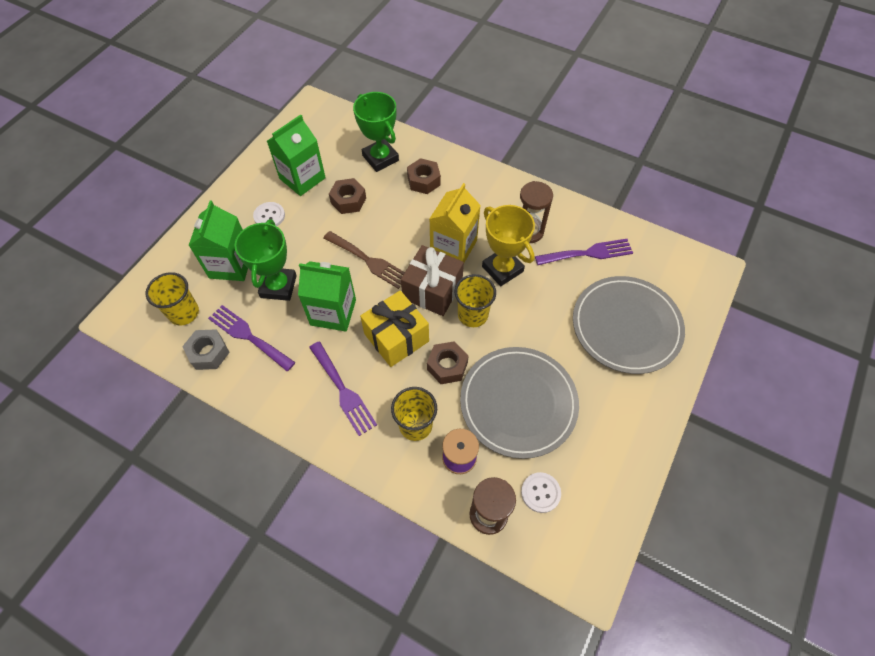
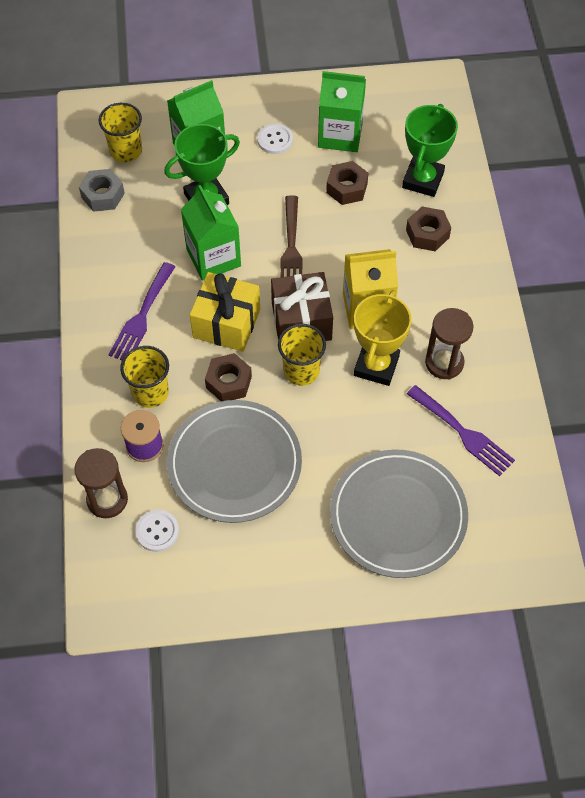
camera: 55 degrees right, 0 degrees up
purple fork [208,305,296,371] -> none

